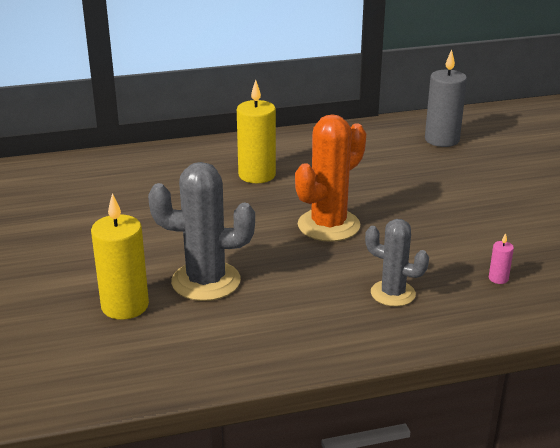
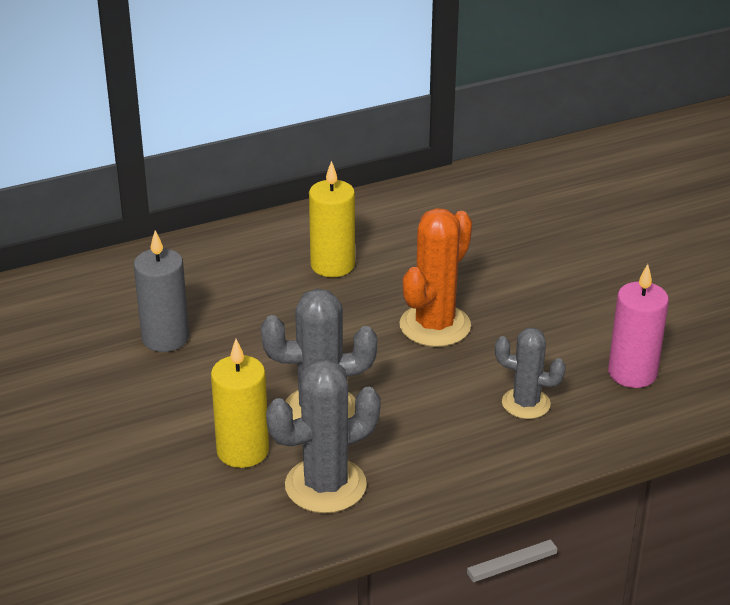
camera: 10 degrees left, 5 degrees up
grey candle [425,50,467,147] -> grey candle moved to [134,230,189,352]
pink candle [489,233,514,284] -> pink candle [608,264,669,388], size x2.29
none -> grey cactus [266,359,381,513]

